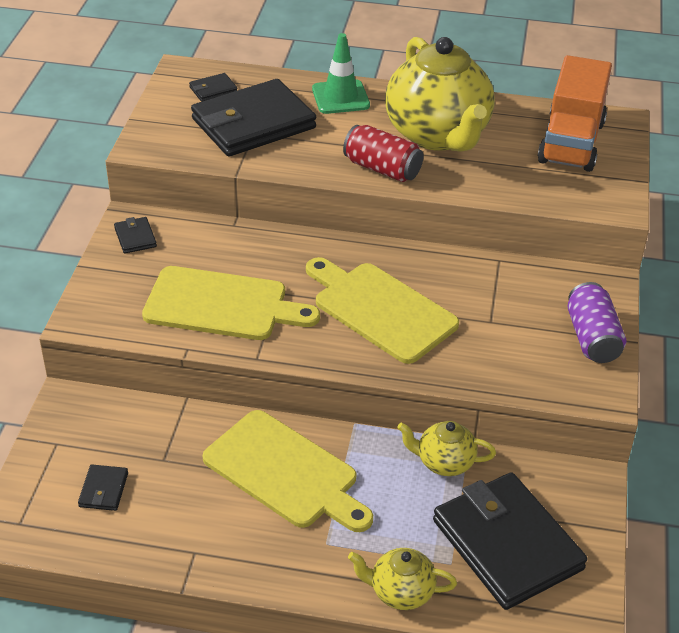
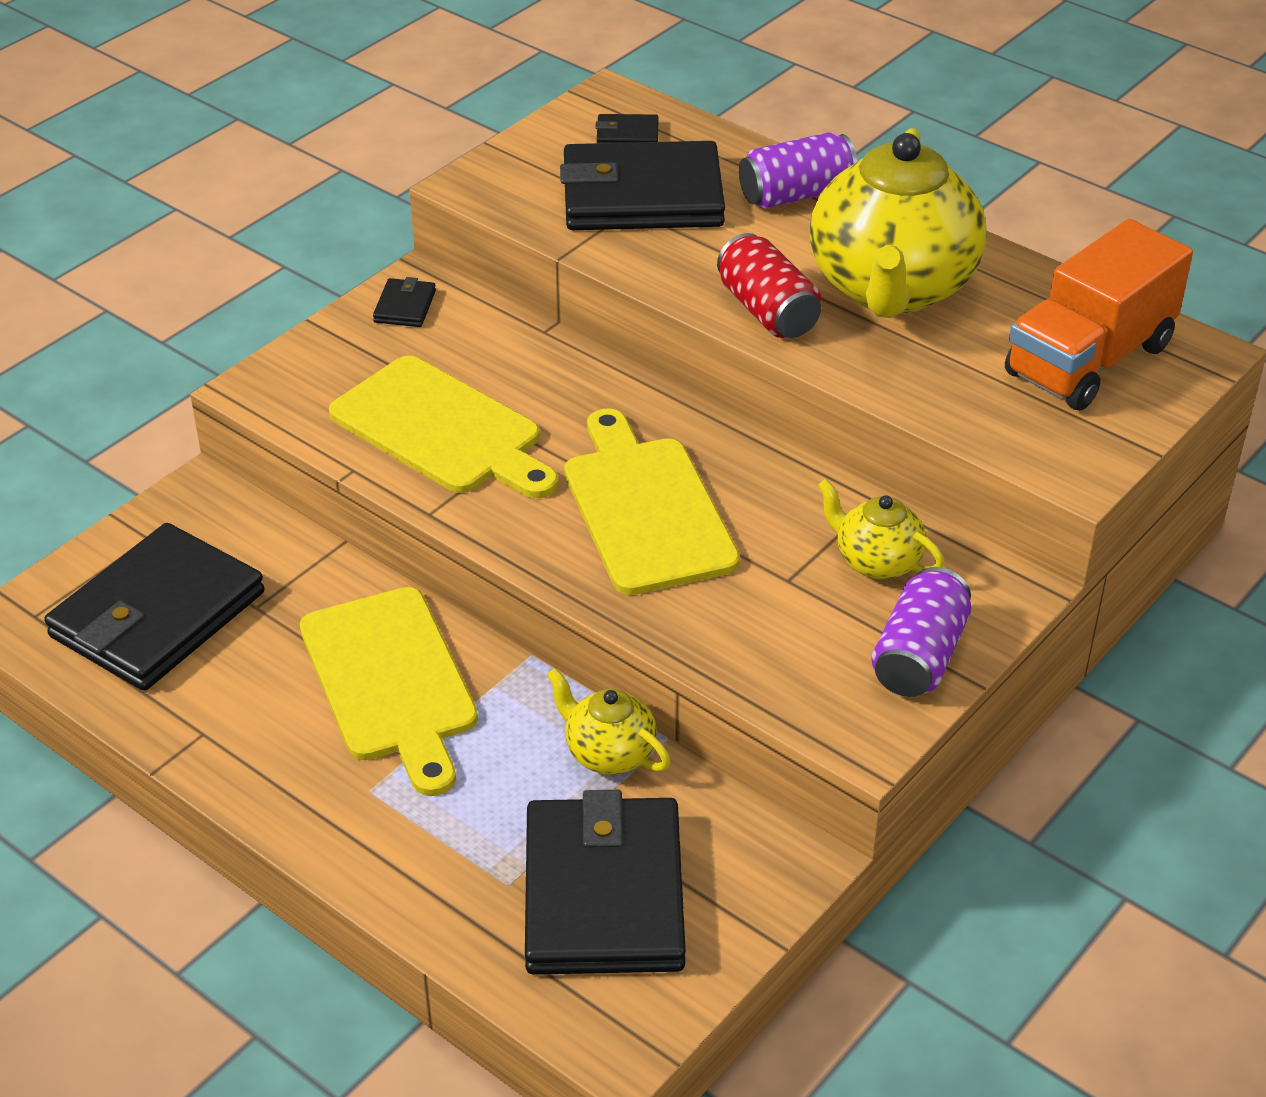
camera: 30 degrees right, 0 degrees up
black wallet [78,464,128,511] -> black wallet [44,523,265,691], size x2.46
green traffic cone [312,33,370,114] -> purple can [739,132,858,209]
yellow teapot [348,548,457,610] -> yellow teapot moved to [818,479,944,580]

